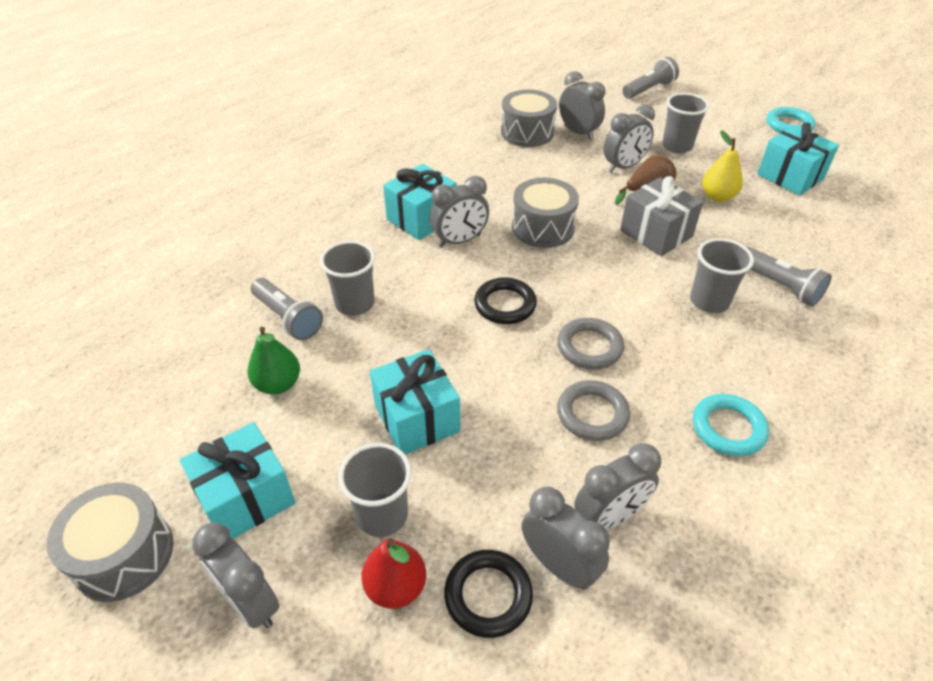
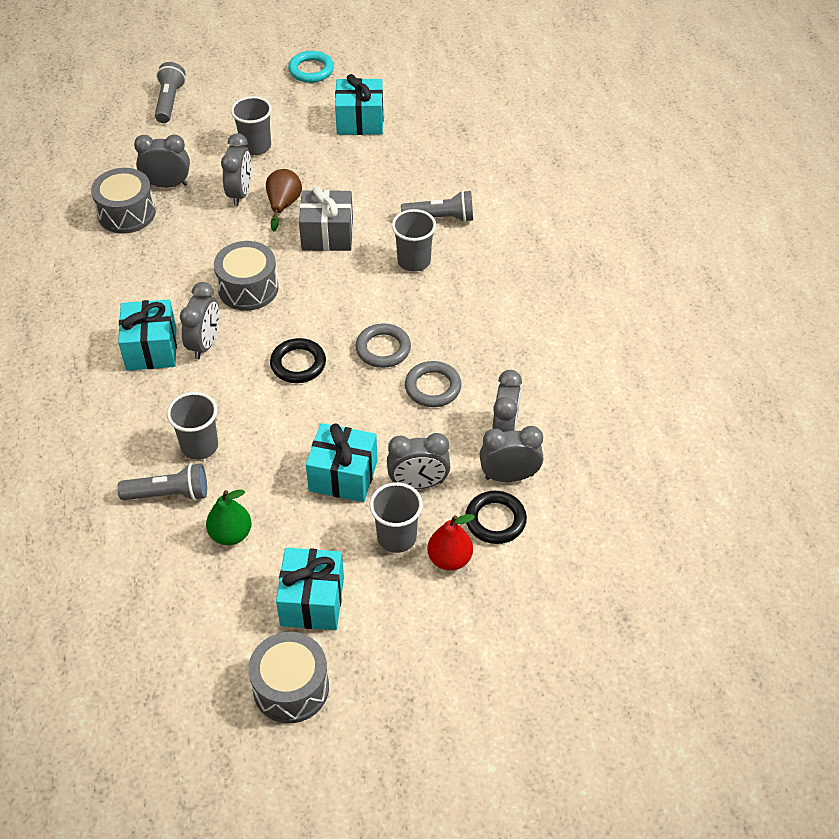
camera: 50 degrees left, 5 degrees up
grey clock [192,522,279,628] -> grey clock moved to [387,433,451,489]
turquoise ring [693,394,769,456] -> none
yellow pear [702,130,743,202] -> none

